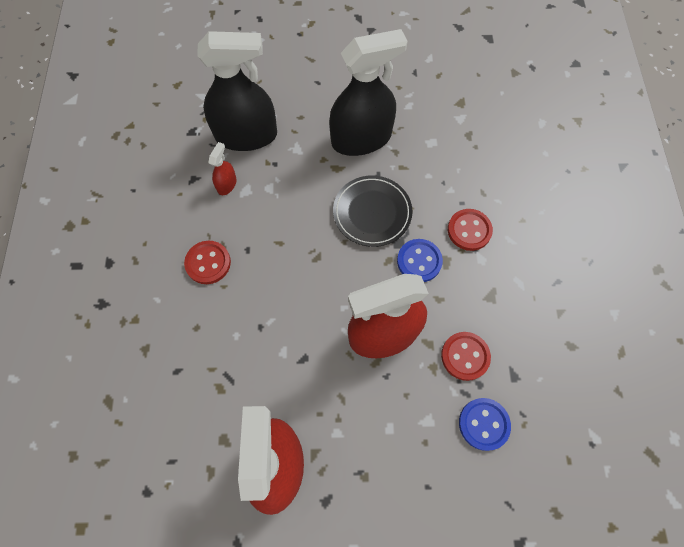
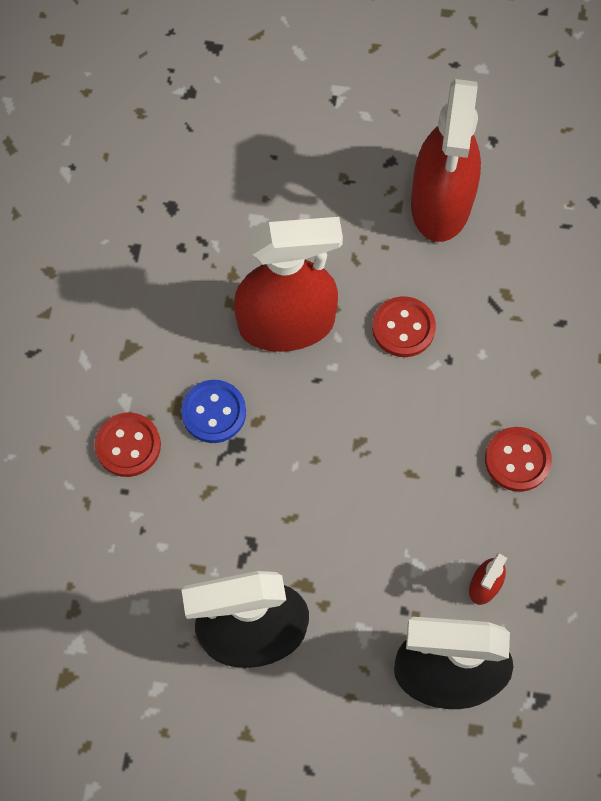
camera: 170 degrees left, 0 degrees up
black plate [333,176,412,247] -> none
red button [441,332,491,381] -> red button moved to [372,296,436,357]
blue button [459,398,511,451] -> none

